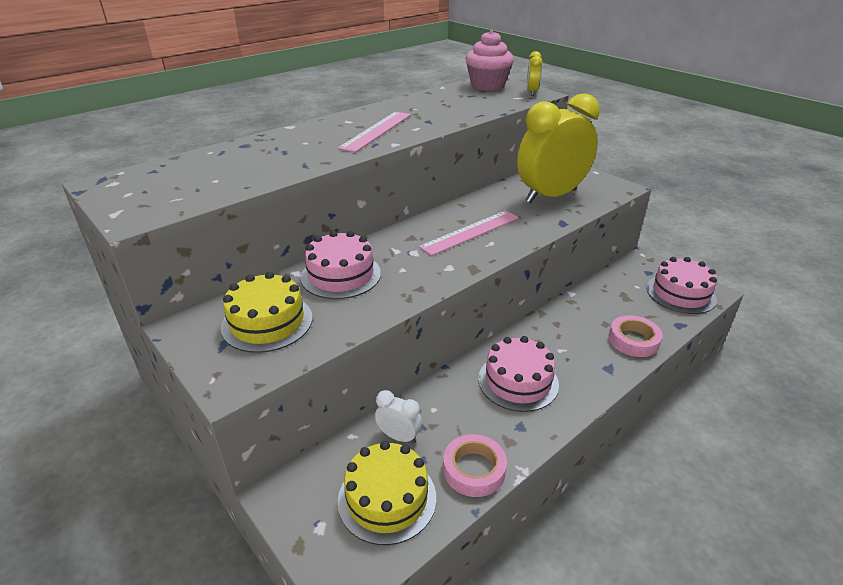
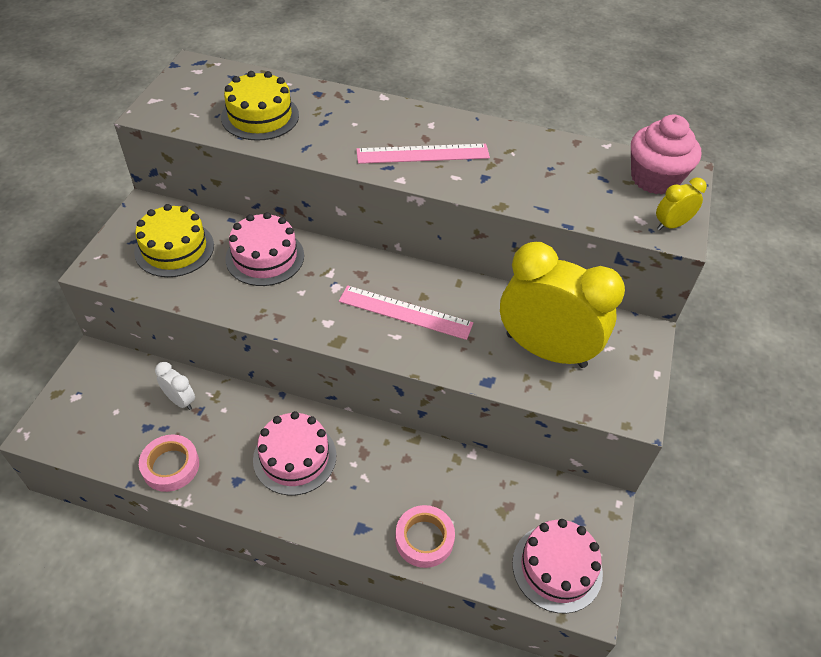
camera: 55 degrees right, 15 degrees up
yellow cake [338,441,436,545] -> yellow cake moved to [221,71,299,141]
white clock [375,390,422,444] -> white clock turned 45 degrees counterclockwise [155,362,195,410]

